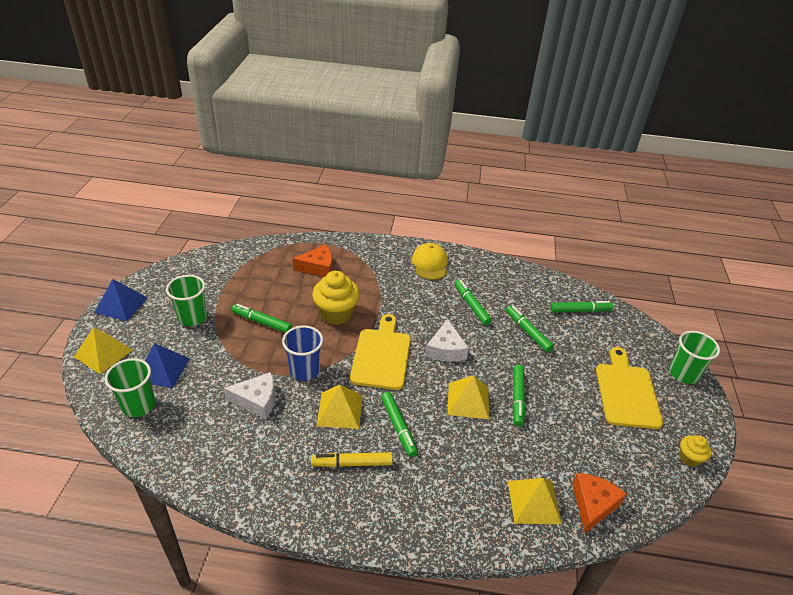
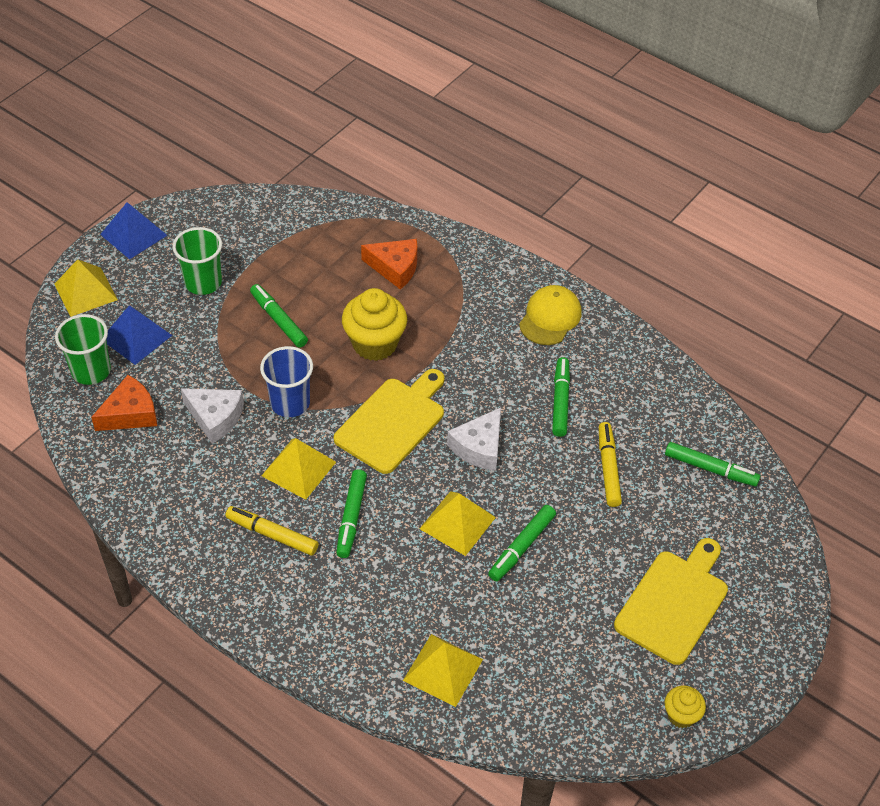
camera: 30 degrees right, 10 degrees up
green marker [506,305,554,353] -> yellow marker [599,422,622,507]
orange cheese [572,473,627,533] -> orange cheese moved to [91,375,157,431]
green cup [669,331,720,384] -> none

